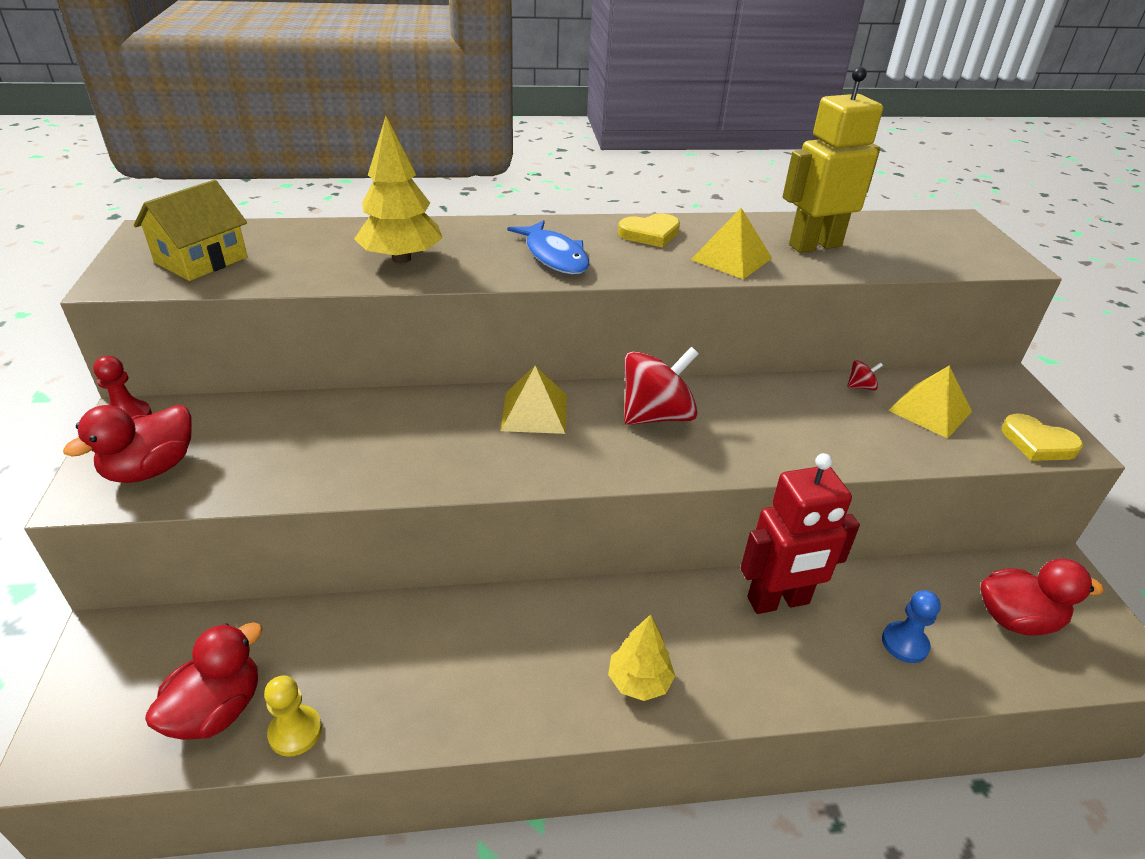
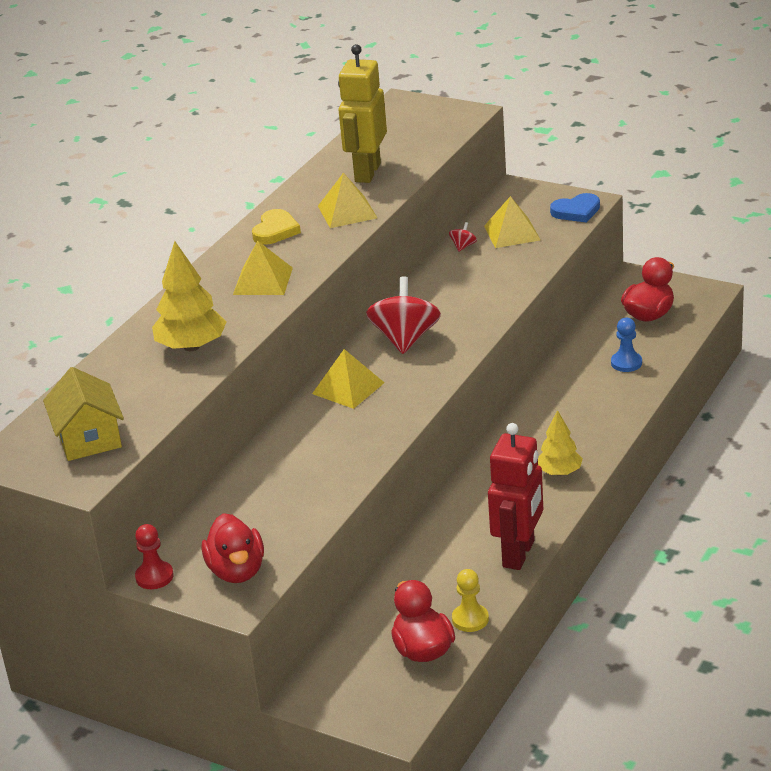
camera: 50 degrees left, 5 degrees down
blue fish [507,220,589,274] -> yellow pyramid [233,241,293,295]
red robot [740,453,860,614] -> red robot moved to [488,423,543,570]
yellow heart [1002,414,1083,461] -> blue heart [550,193,600,223]

